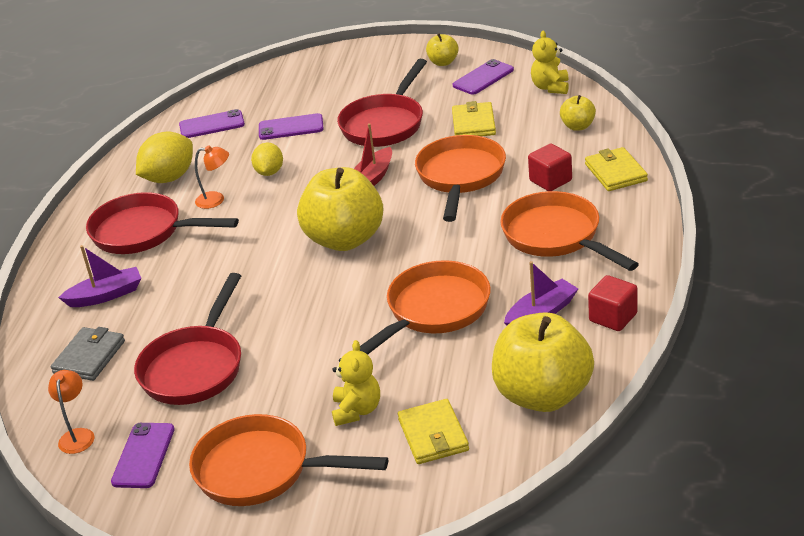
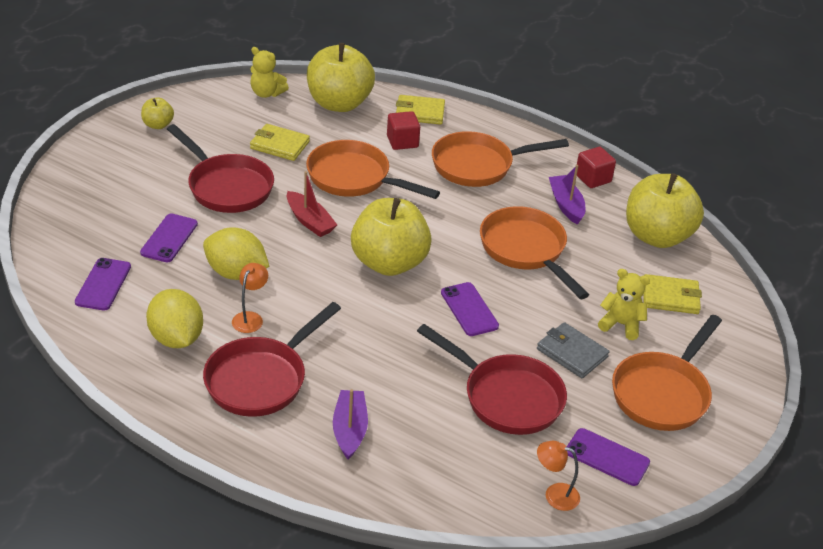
camera: 75 degrees left, 5 degrees up
grey wallet [51,327,125,381] -> grey wallet moved to [537,322,609,378]
yellow lemon [251,143,283,176] -> yellow lemon [203,227,269,280], size x1.58
purple phone [453,59,514,95] -> purple phone moved to [441,282,499,336]
yellow apple [560,95,596,131] -> yellow apple [307,43,375,112], size x2.18

